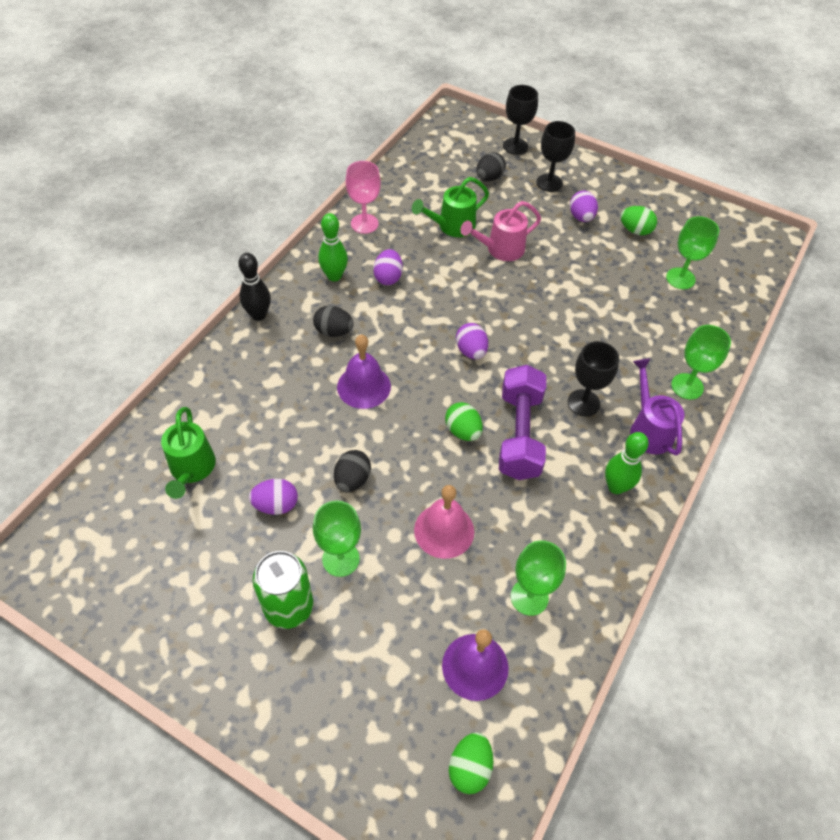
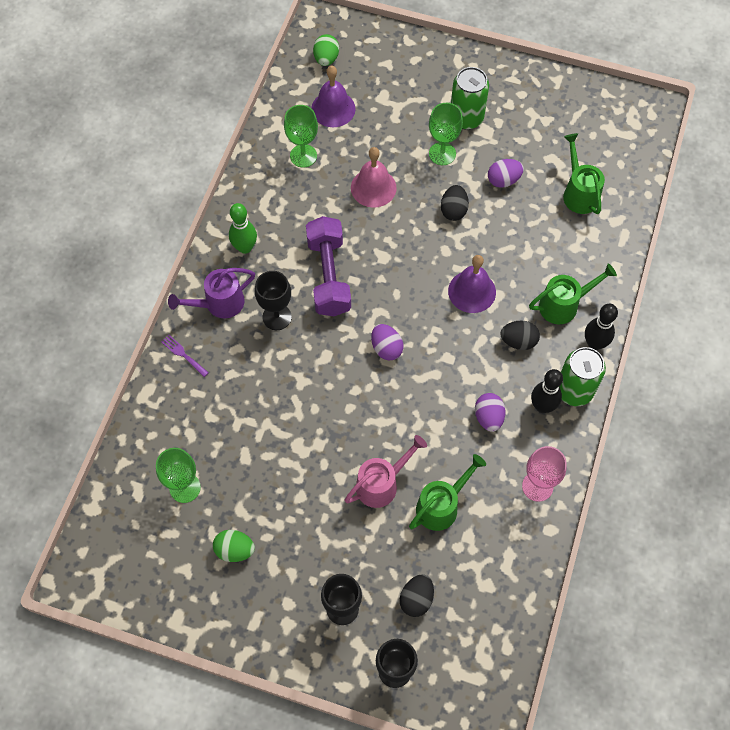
camera: 170 degrees right, 10 degrees up
green bowling pin [318,213,348,281] -> black bowling pin [531,369,563,413]
green egg [445,402,483,441] -> none
purple egg [570,191,598,222] -> none
purple watering can [630,359,684,455] -> purple watering can turned 90 degrees clockwise [168,268,255,318]
green goblet [671,325,731,400] -> purple fork [161,335,209,377]
none -> green watering can [529,264,617,324]
none -> green can [559,347,606,406]

